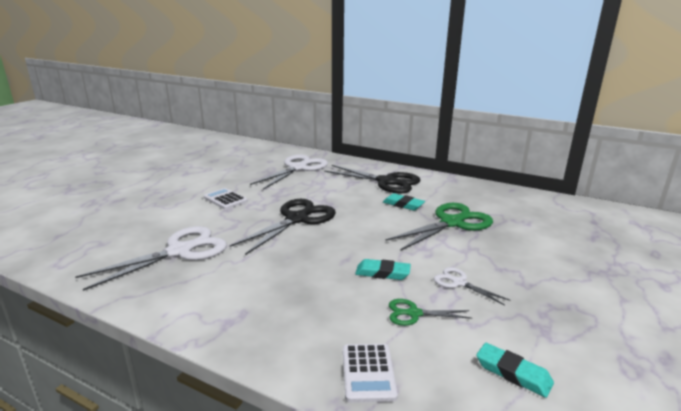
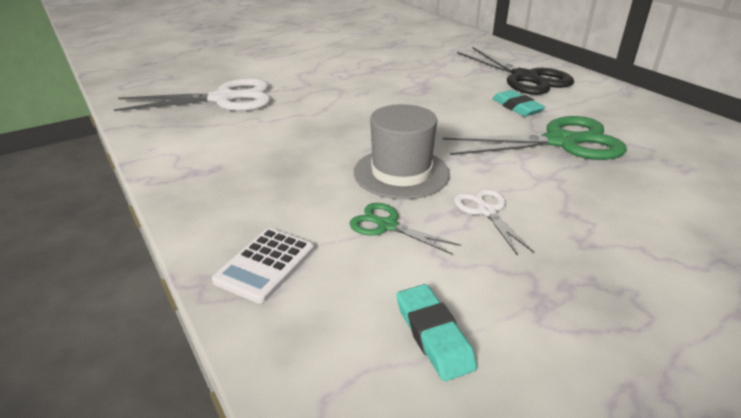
camera: 30 degrees right, 10 degrees up
white calculator [204,188,248,210] -> none
black scissors [230,199,336,255] -> none
white scissors [250,154,328,190] -> none
turquoise eraser [355,259,411,280] -> grey hat [354,104,450,199]

